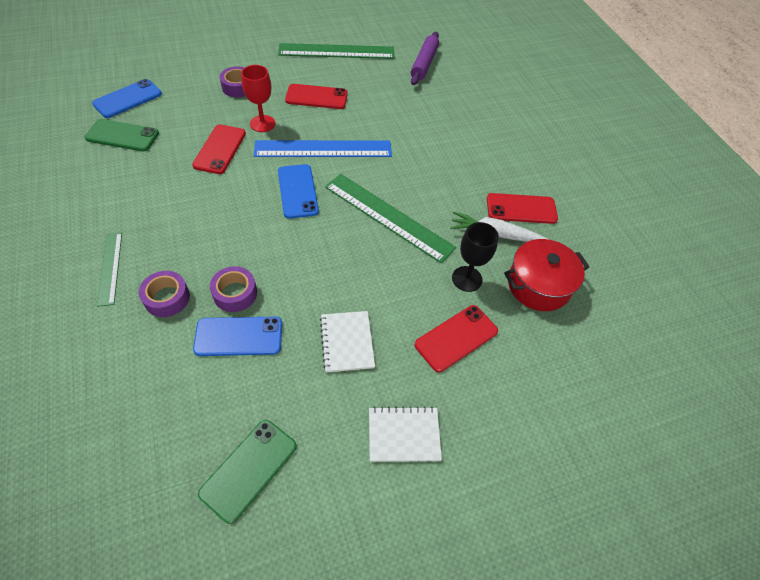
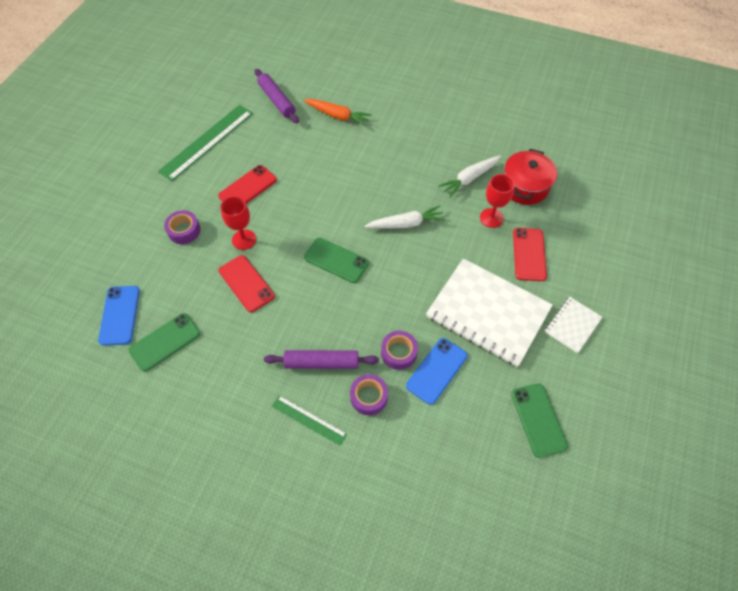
camera: 45 degrees left, 5 degrees up
blue ruler [254,140,392,157] -> none
blue phone [278,164,319,219] -> green phone [304,238,369,283]
white notebook [320,311,375,372] -> white notebook [426,258,553,367], size x2.07
green ruler [325,174,456,263] -> white carrot [365,205,445,228]
black goblet [452,222,499,292] -> red goblet [480,174,515,228]
red phone [487,193,558,224] -> none
none -> purple rolling pin [264,350,379,369]
none -> orange carrot [304,99,372,126]

